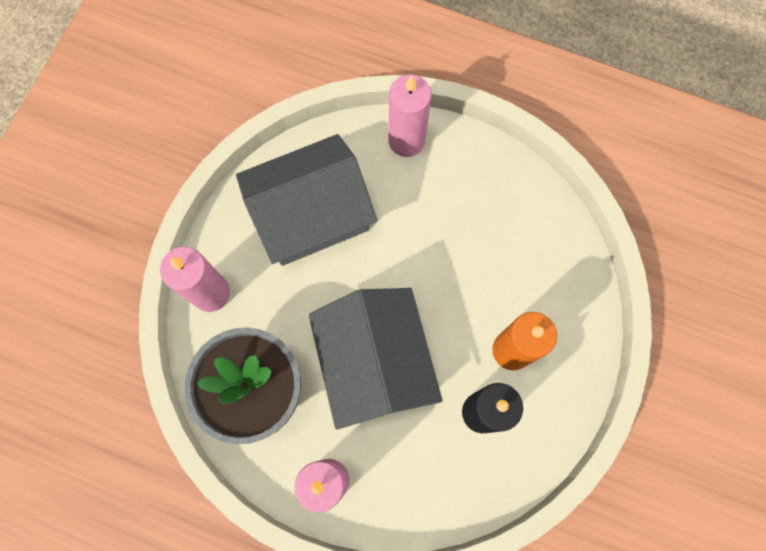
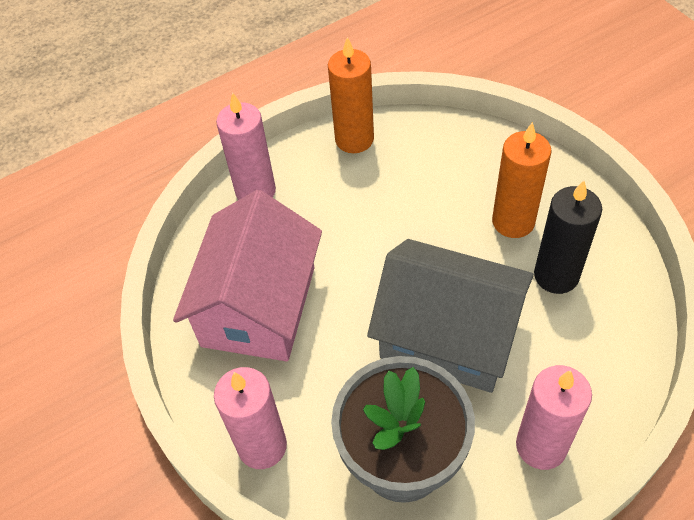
camera: 50 degrees left, 20 degrees down
grey house [236,134,377,266] -> pink house [173,190,322,362]
none -> orange candle [328,37,374,153]

